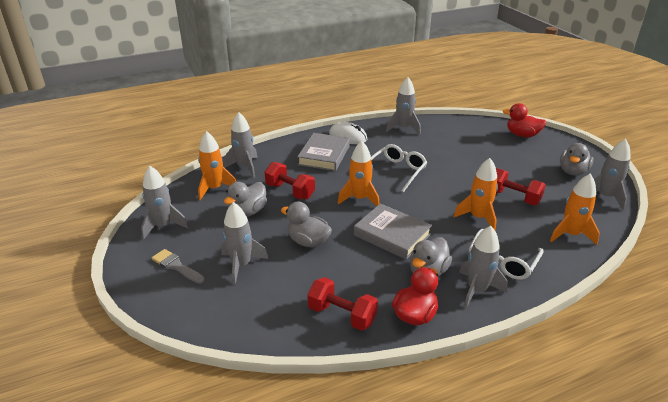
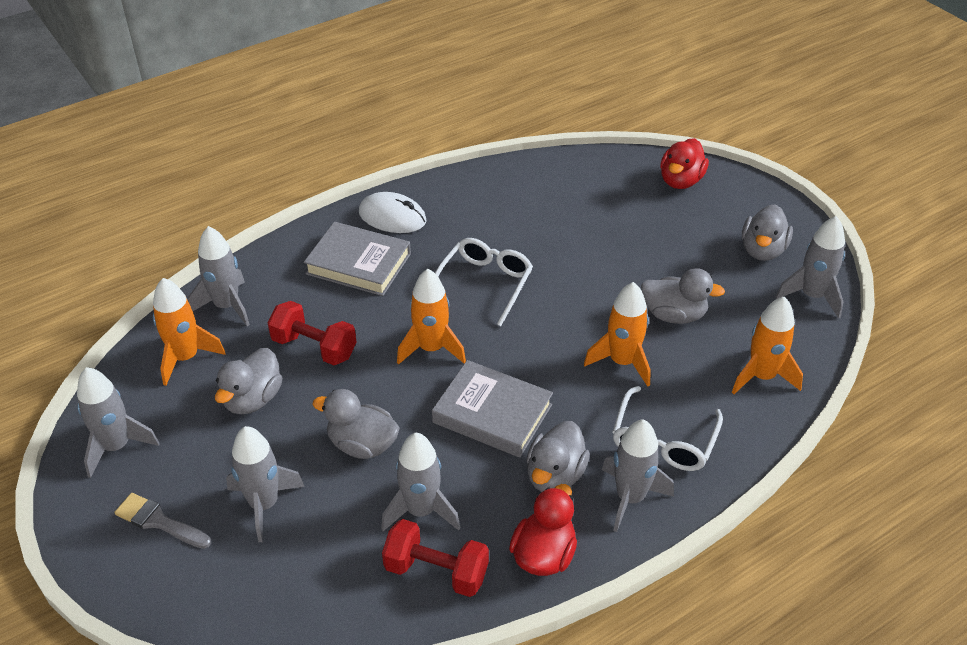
camera: 10 degrees left, 10 degrees up
grey book [297,133,350,171] -> grey book turned 75 degrees counterclockwise [304,222,411,296]
grey rocket [386,77,421,134] -> grey rocket moved to [381,433,460,531]
red dumbbell [496,168,546,205] -> grey duck [641,268,725,324]
red duck [503,103,546,137] -> red duck turned 75 degrees counterclockwise [660,138,709,189]

